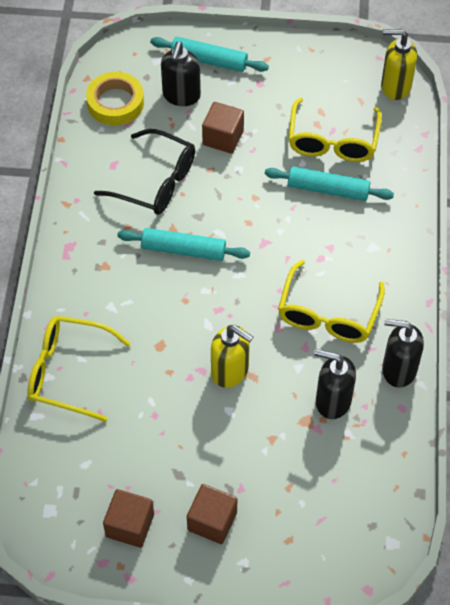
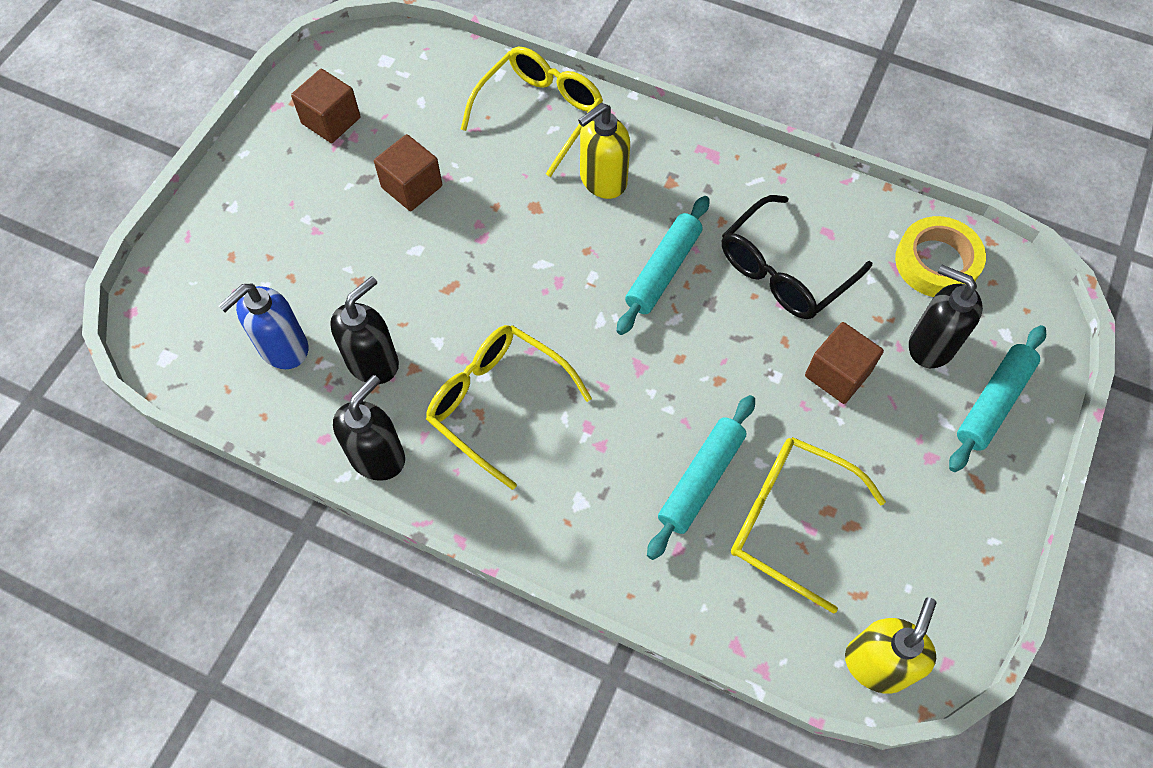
camera: 110 degrees right, 5 degrees up
brown cube [187,484,237,544] -> brown cube moved to [374,134,442,211]
yellow soap dispenser [211,325,253,388] -> yellow soap dispenser moved to [578,103,630,199]
none -> blue soap dispenser [218,284,308,369]

